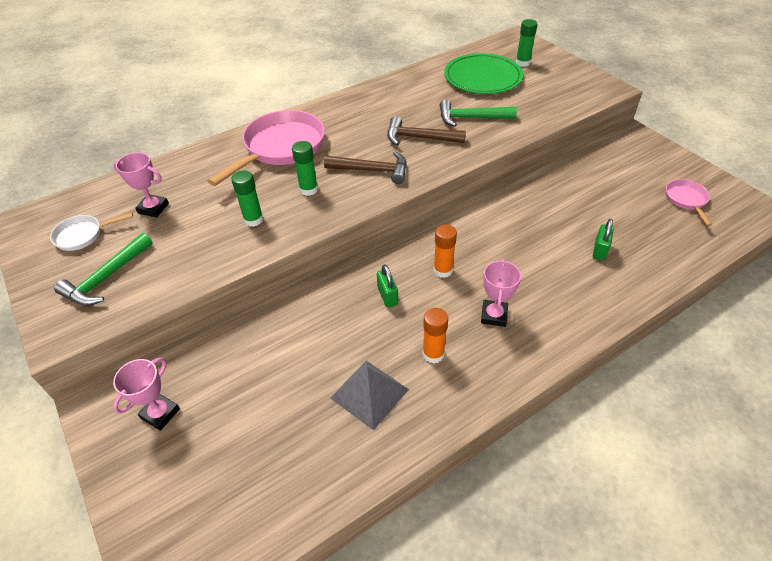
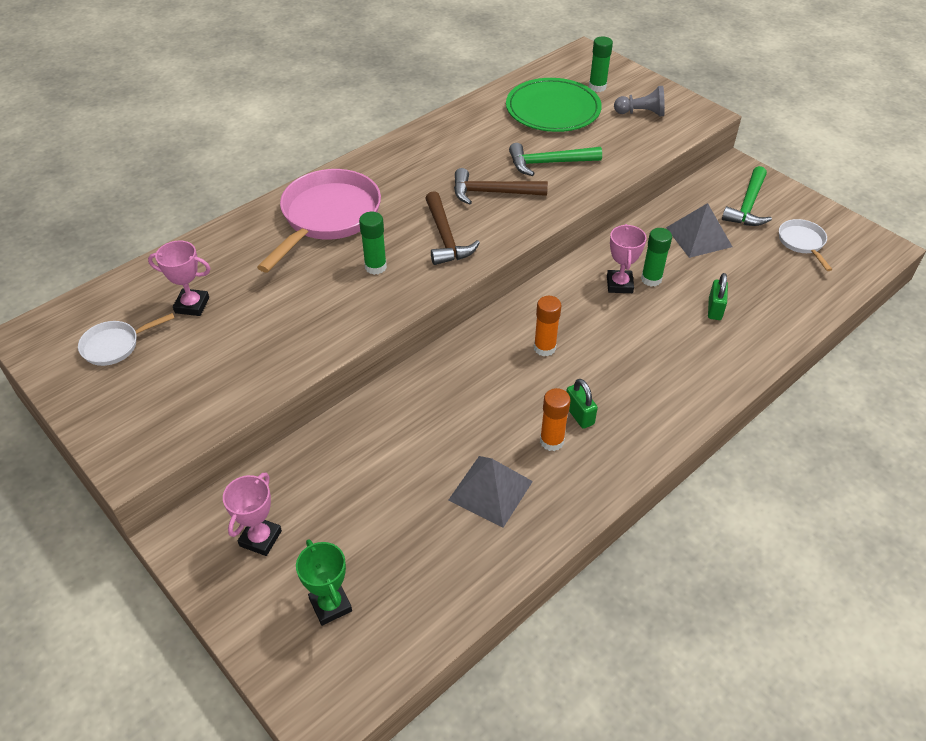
camera: 10 degrees left, 0 degrees up
green hammer [54,233,153,306] -> green hammer moved to [722,166,772,226]
green glue stick [231,170,263,227] -> green glue stick moved to [641,228,672,287]
brown hammer [324,152,407,184] -> brown hammer turned 75 degrees clockwise [425,191,480,265]
green padlock [377,264,398,308] -> green padlock moved to [566,379,598,429]
pink trophy [481,259,521,327] -> pink trophy moved to [607,224,647,293]
pink pan [666,179,712,226] -> white pan [779,219,832,271]
none -> green trophy [296,539,352,626]
none -> grey pawn [614,86,665,117]
none -> grey pyramid [666,203,732,258]

